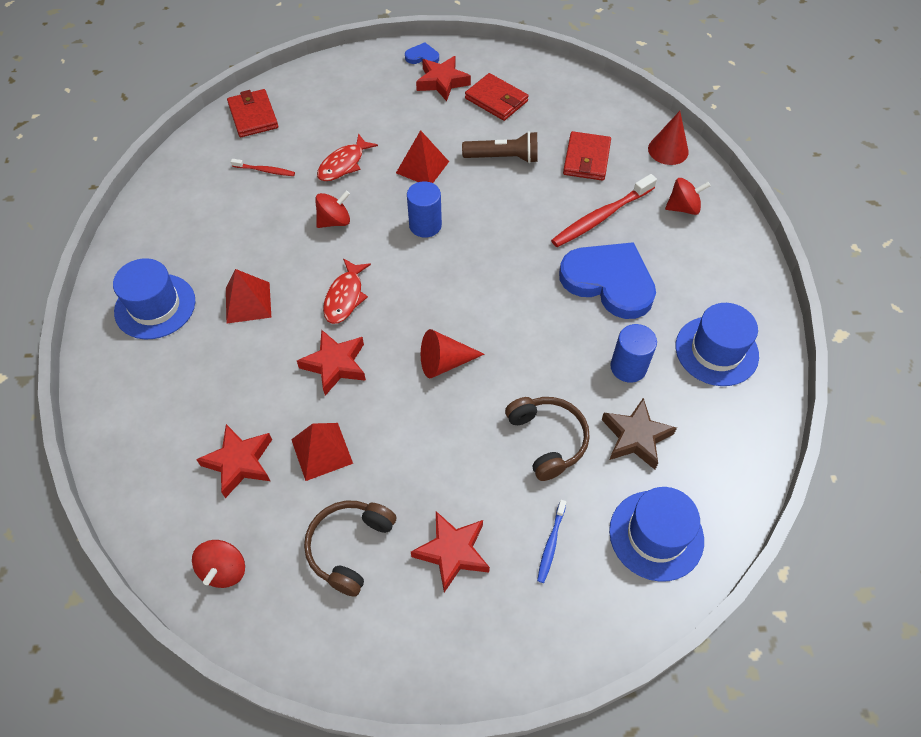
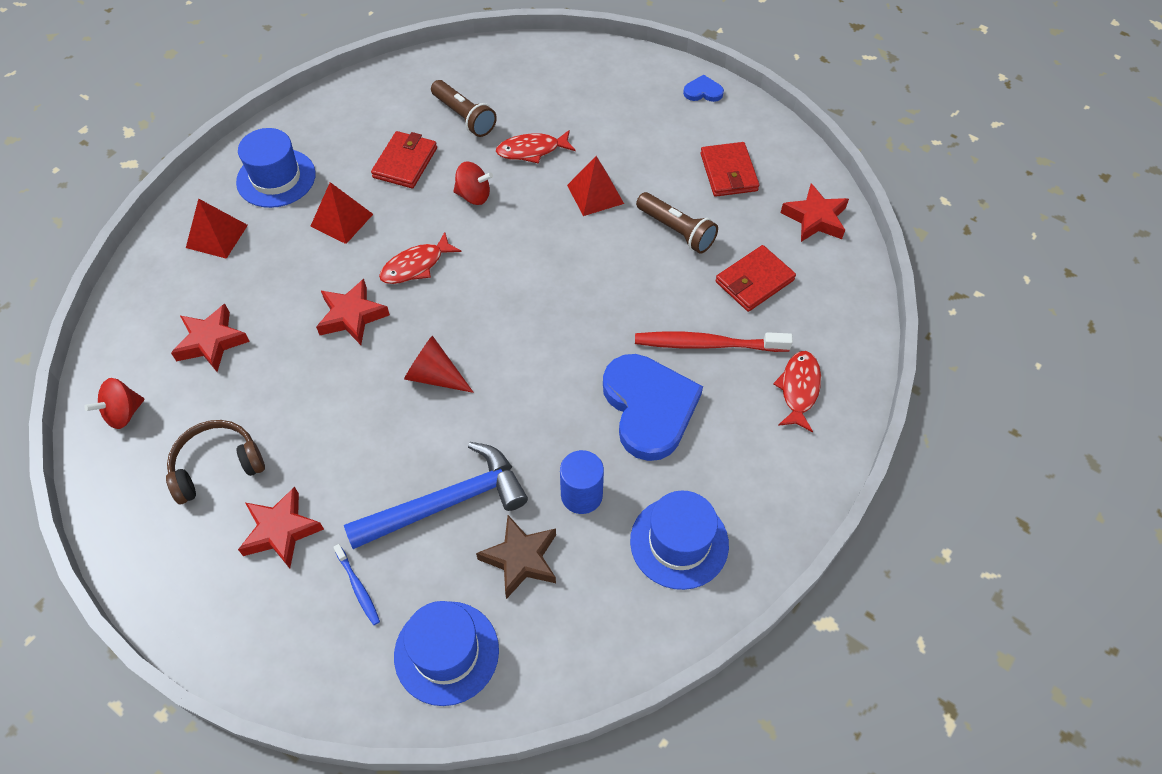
camera: 40 degrees right, 0 degrees up
red wallet [227,89,278,137] -> red wallet moved to [371,131,437,189]
red toothbrush [231,159,295,176] -> brown flashlight [431,80,497,137]
red pyramid [291,423,353,481] -> red pyramid moved to [186,198,248,259]
blue heart [405,42,439,64] -> blue heart turned 45 degrees counterclockwise [683,75,724,102]
blue cylinder [407,181,442,238] -> none
red star [416,56,471,101] -> red star moved to [781,183,849,242]
brown headphones [505,397,590,481] -> blue hammer [344,442,528,549]
blue toothbrush [537,500,566,583] -> blue toothbrush turned 90 degrees counterclockwise [333,544,380,625]
red cone [648,111,689,165] -> none
red spinning top [665,178,711,215] -> red fish [773,351,821,432]

